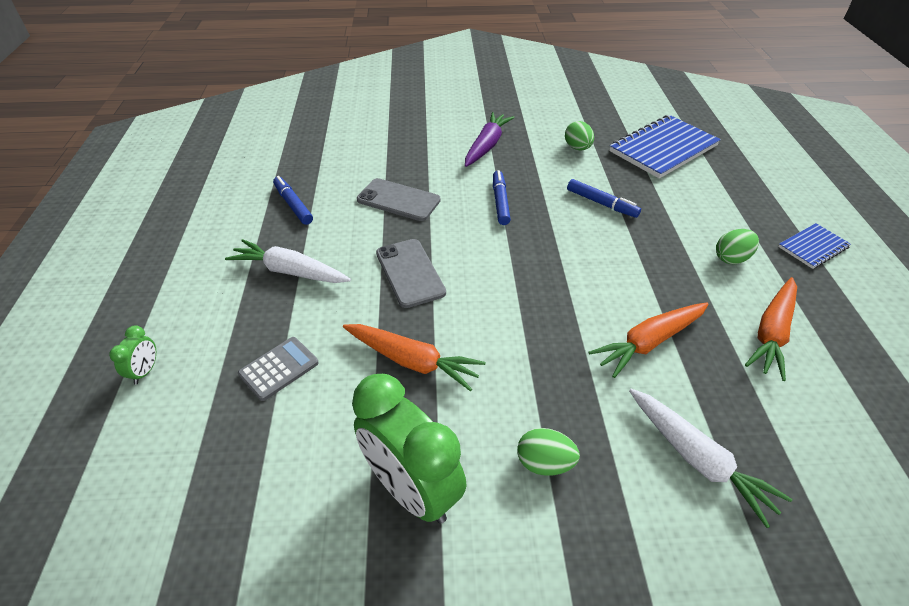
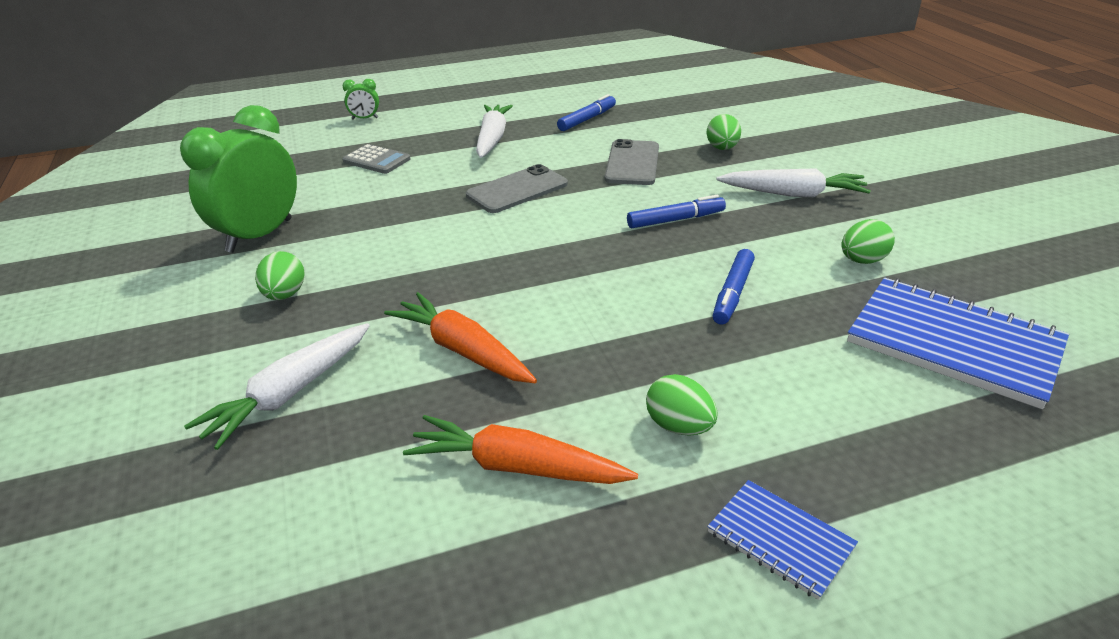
camera: 75 degrees right, 10 degrees down
orange carrot [343,324,486,391] -> none
purple carrot [465,112,515,167] -> white carrot [717,168,871,197]
none -> green egg [706,114,741,150]

